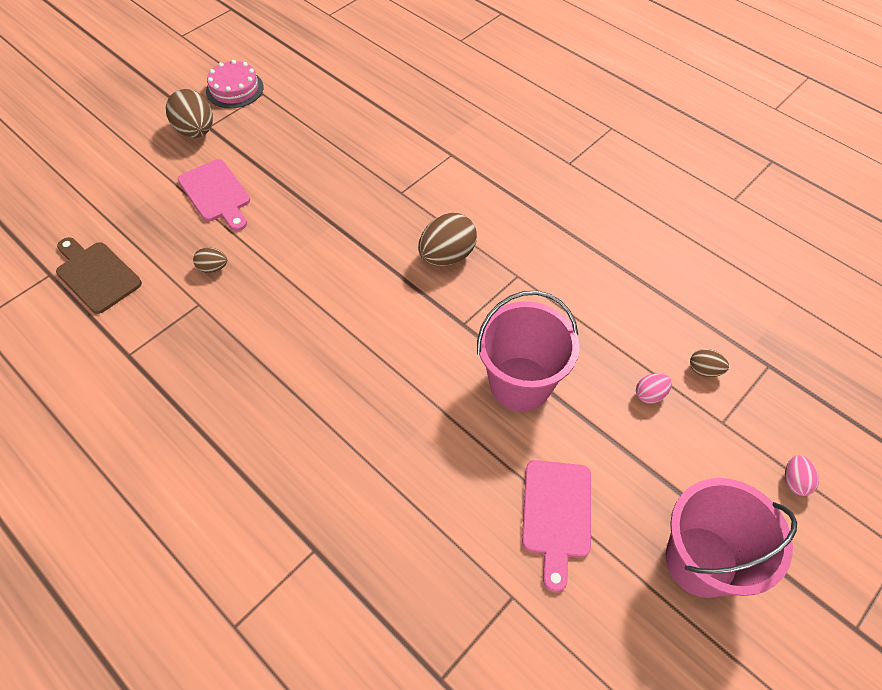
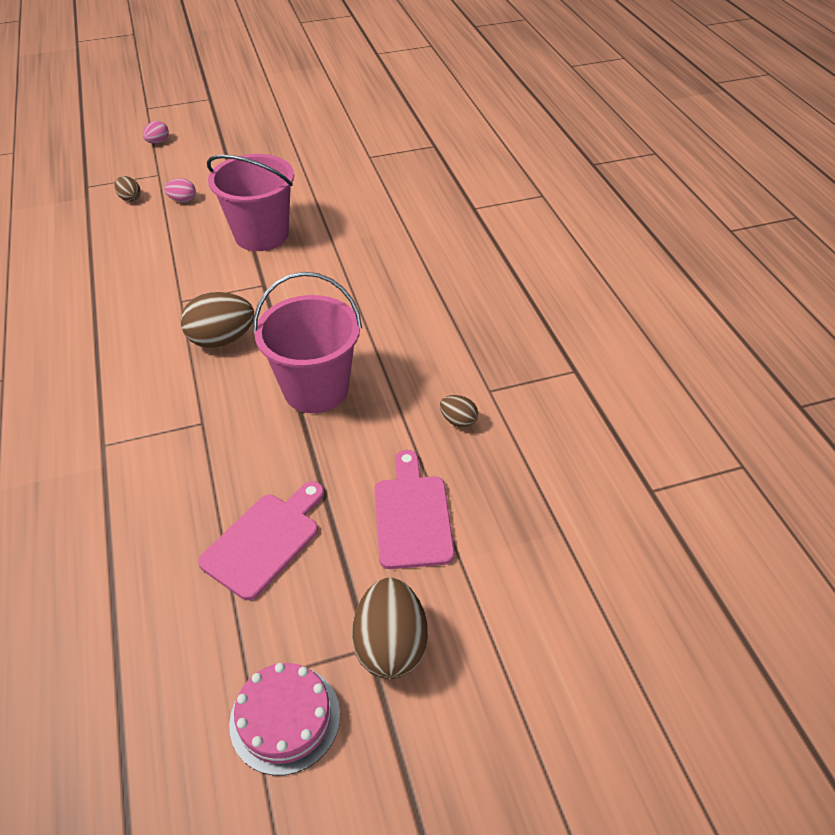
camera: 150 degrees left, 10 degrees down
brown cutting board [56,237,142,314] -> none
pink cutting board [522,460,591,593] -> pink cutting board moved to [198,481,324,600]
pink bucket [666,478,797,598] -> pink bucket moved to [253,272,362,413]

